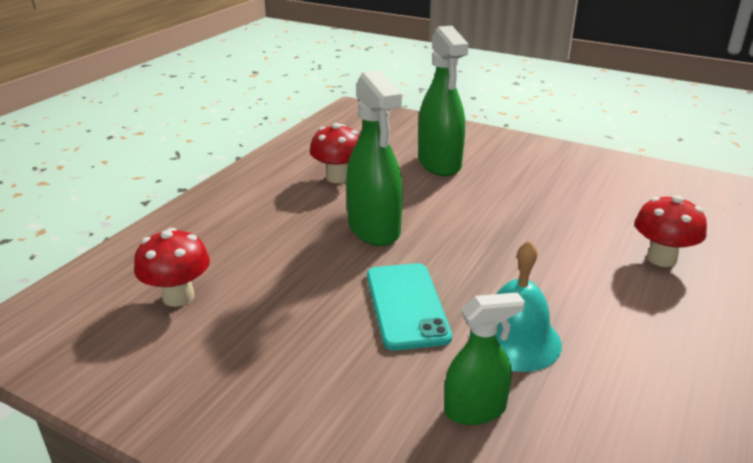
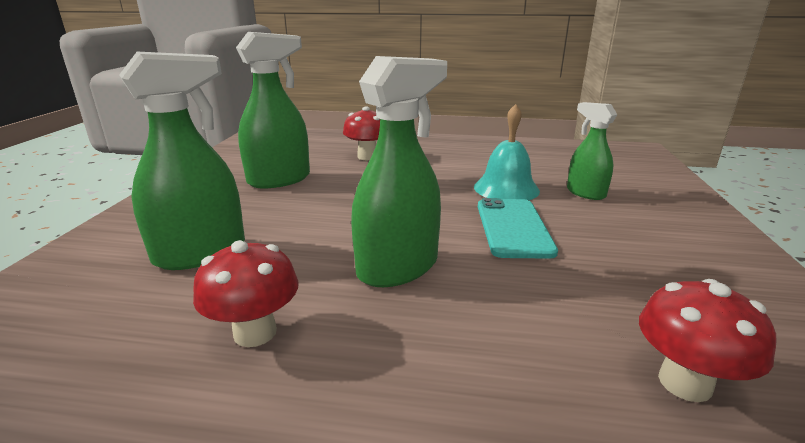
camera: 110 degrees left, 5 degrees down
turquoise phone [367,263,452,350] -> turquoise phone turned 60 degrees counterclockwise [478,198,558,259]
none -> green spray bottle [236,32,310,188]

